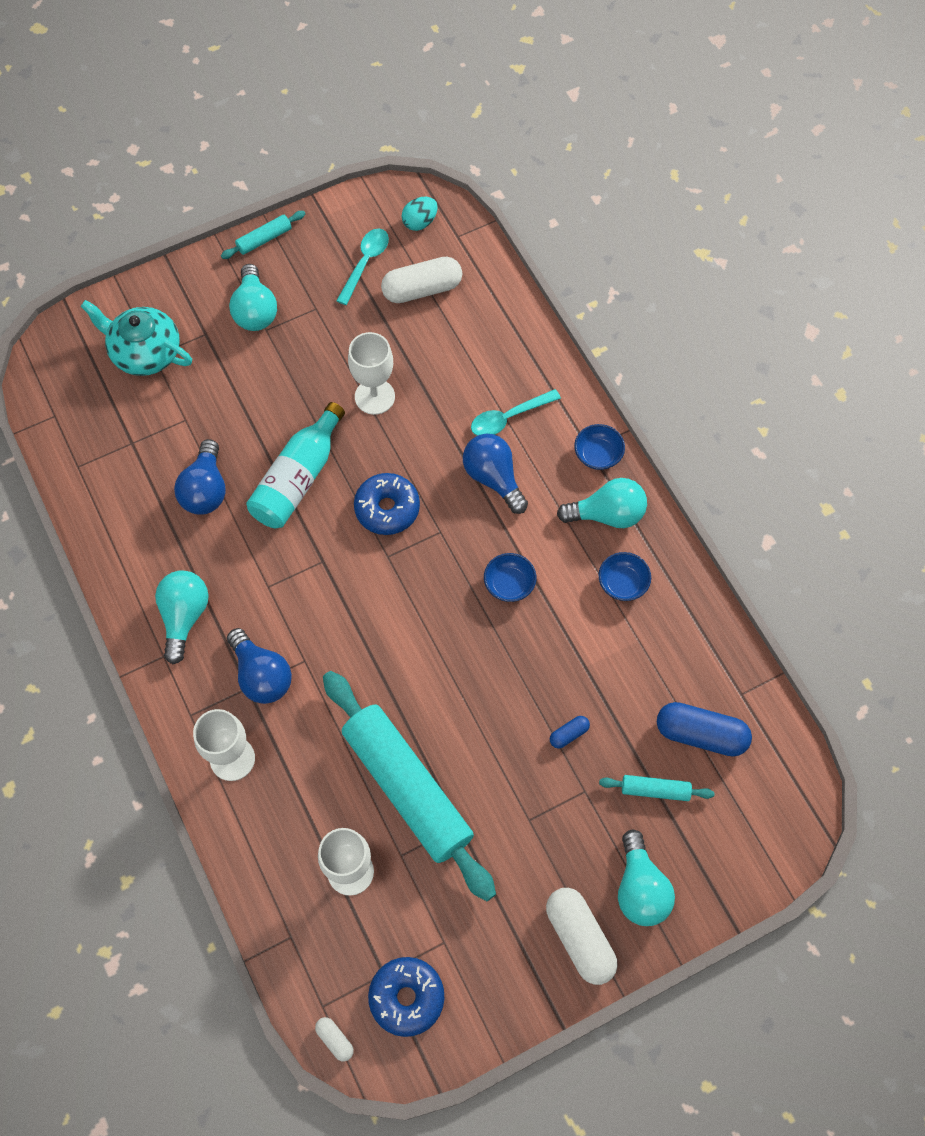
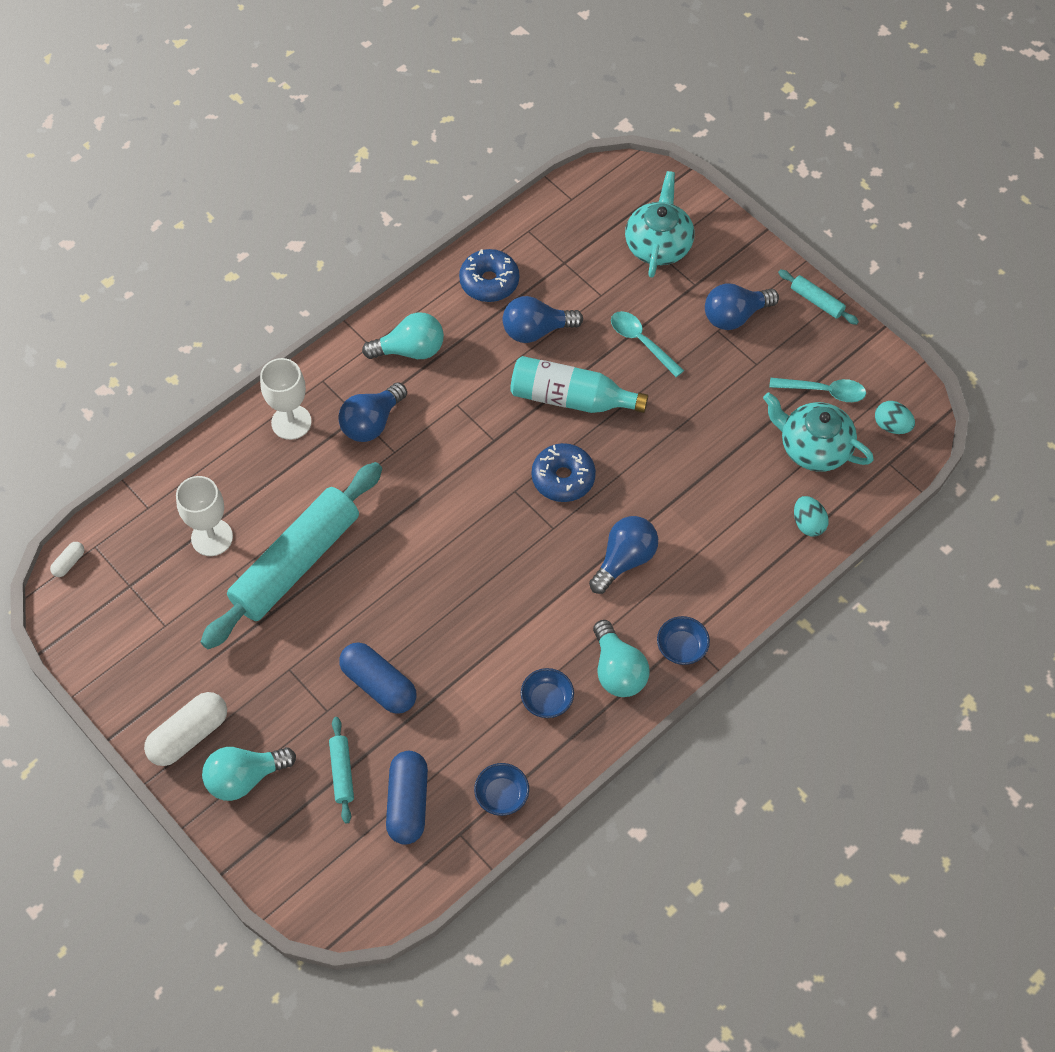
camera: 75 degrees right, 5 degrees down
turquoise light bulb [229,264,277,331] -> blue light bulb [705,283,779,330]
white goblet [348,332,395,415] -> none
blue donut [368,957,444,1037] -> blue donut moved to [459,249,519,302]
white capsule [381,257,462,303] -> turquoise teapot [763,392,874,472]
turquoise spoon [471,389,561,436] -> turquoise spoon moved to [611,311,684,377]
blue bowl [484,553,536,602] -> blue bowl moved to [474,763,529,816]
blue capsule [550,716,590,749] -> blue capsule [339,642,417,714], size x2.11
none -> turquoise egg [794,496,829,537]

